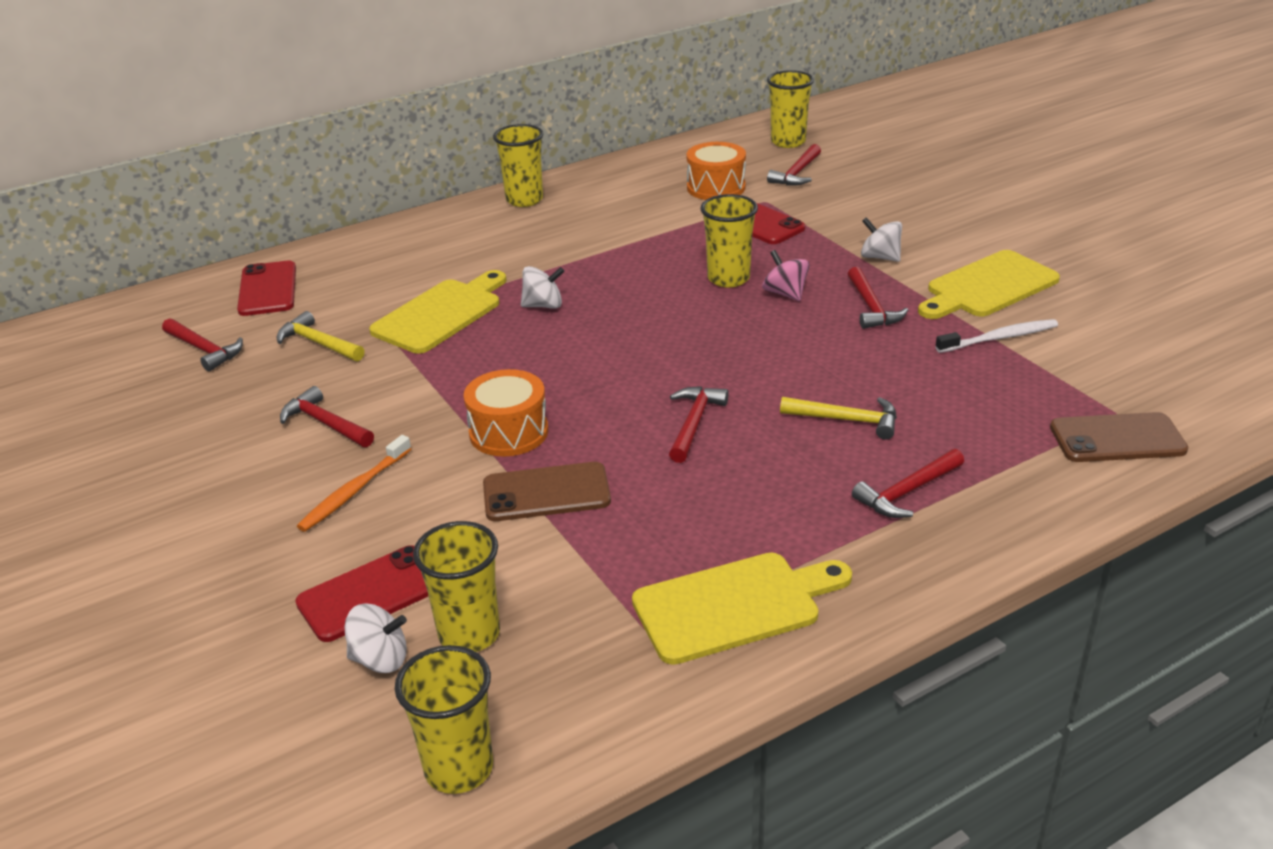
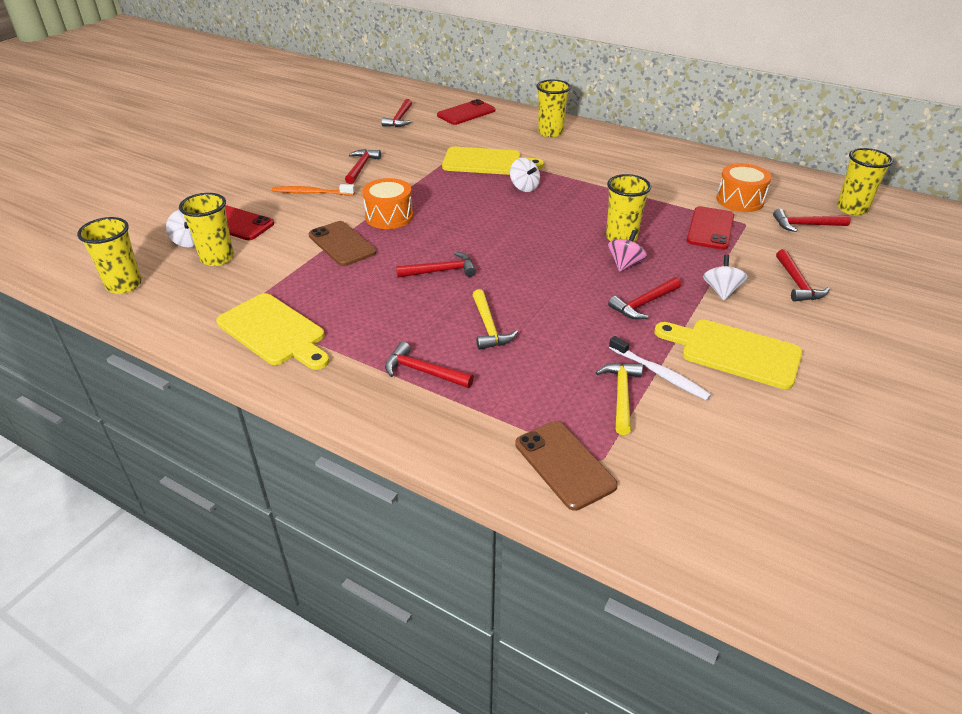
camera: 60 degrees right, 5 degrees up
yellow hammer [277,311,365,361] -> yellow hammer moved to [596,362,643,435]
yellow cup [493,124,543,207] -> yellow cup moved to [536,80,571,137]
none -> red hammer [776,249,830,302]

